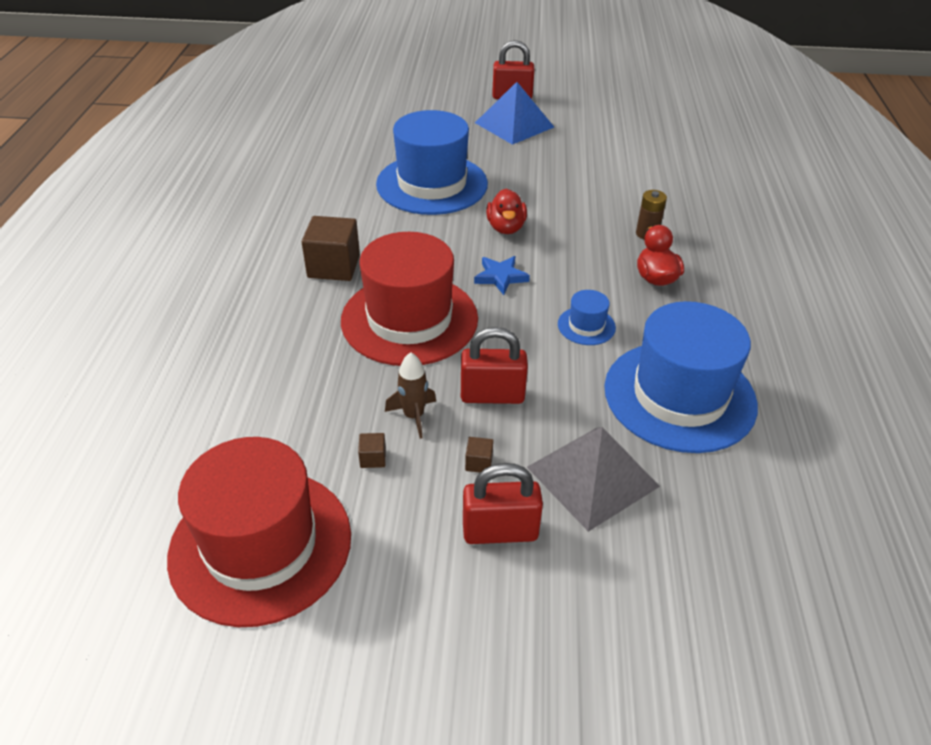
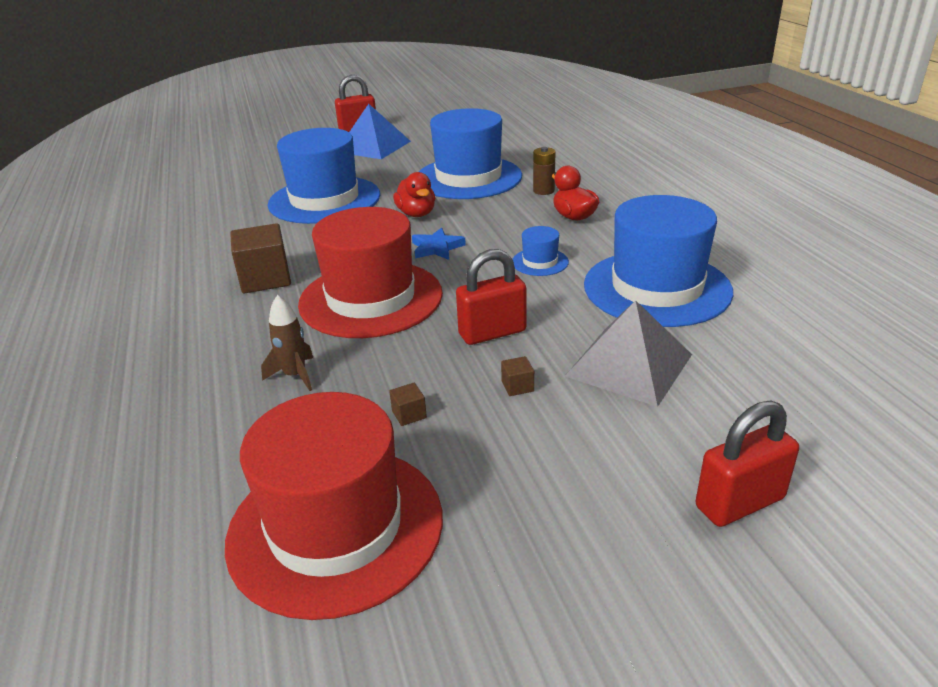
camera: 20 degrees left, 10 degrees down
brown rocket [385,352,436,439] -> brown rocket moved to [261,295,313,391]
red padlock [463,463,543,544] -> red padlock moved to [696,401,799,527]
none -> blue hat [419,108,522,199]

